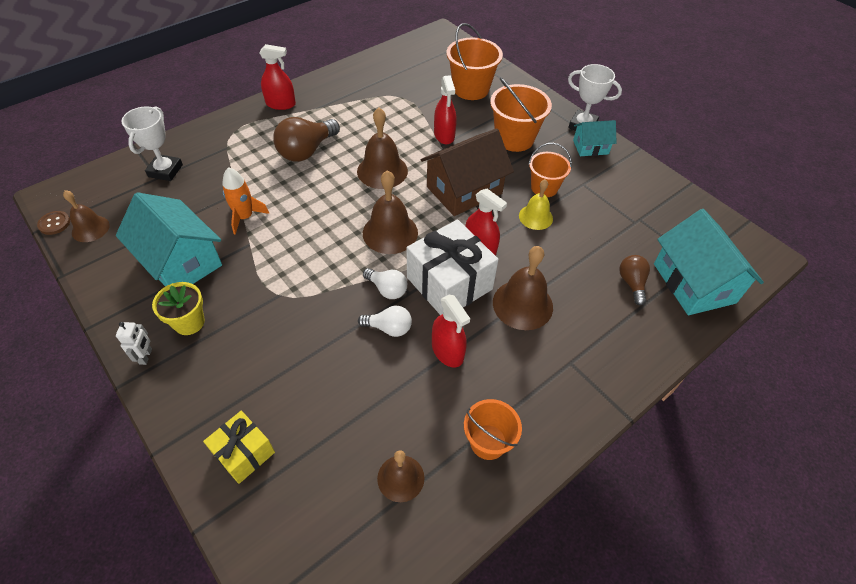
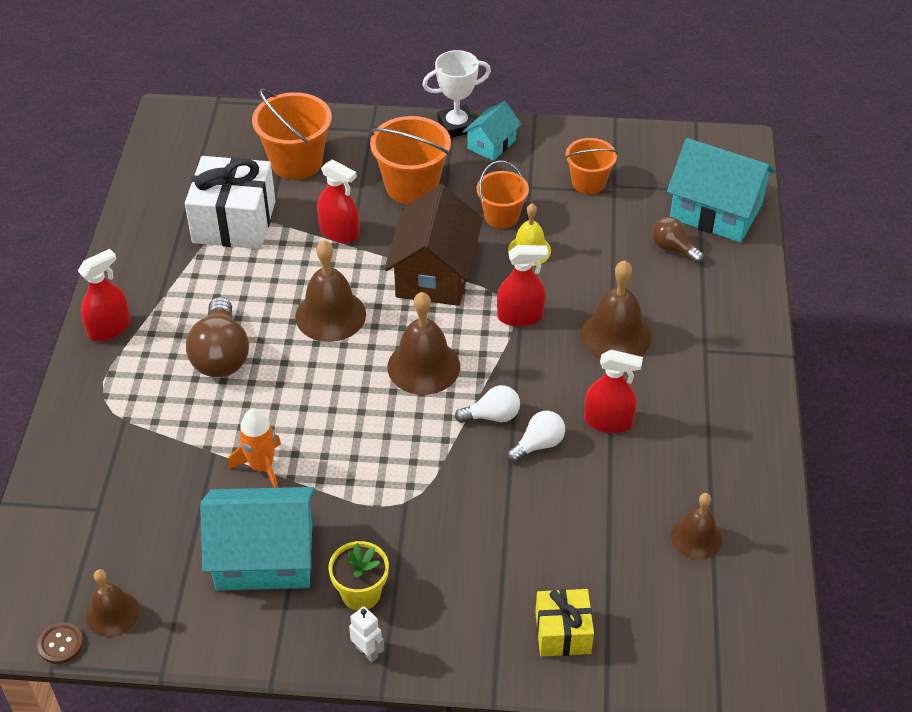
camera: 45 degrees left, 5 degrees down
white trophy [122,106,183,181] -> none
white gift [406,220,499,315] -> white gift moved to [185,156,276,249]
orange bucket [464,399,522,460] -> orange bucket moved to [565,138,618,194]

